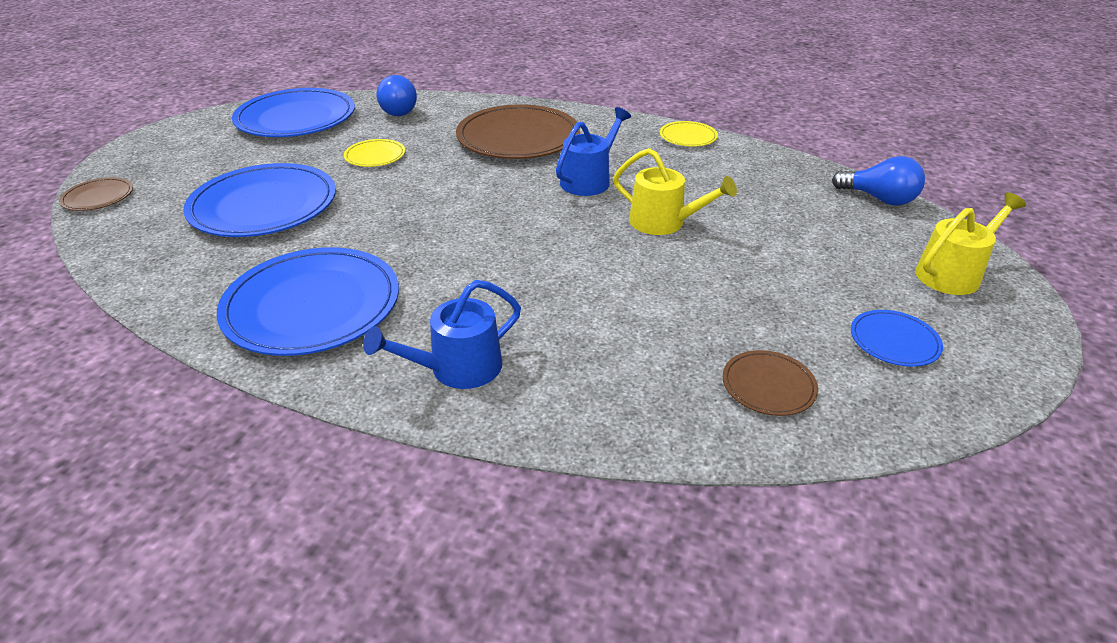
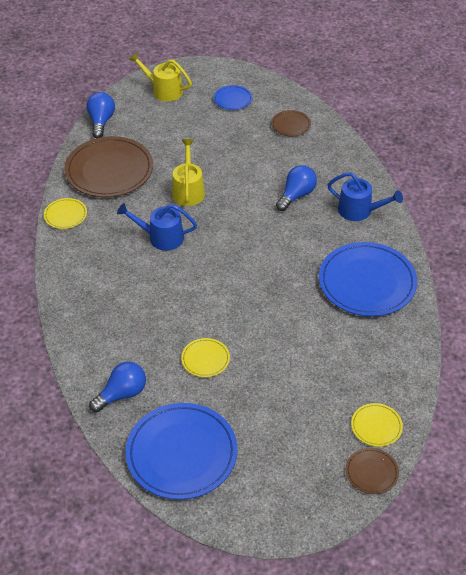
camera: 120 degrees left, 10 degrees up
blue plate [183,163,336,237] -> none
brown plate [456,104,580,159] -> brown plate moved to [64,136,153,197]
none -> blue light bulb [276,165,317,211]
none -> yellow plate [351,403,403,447]

